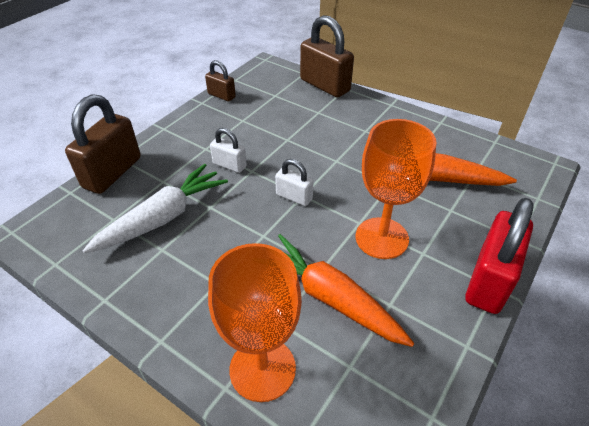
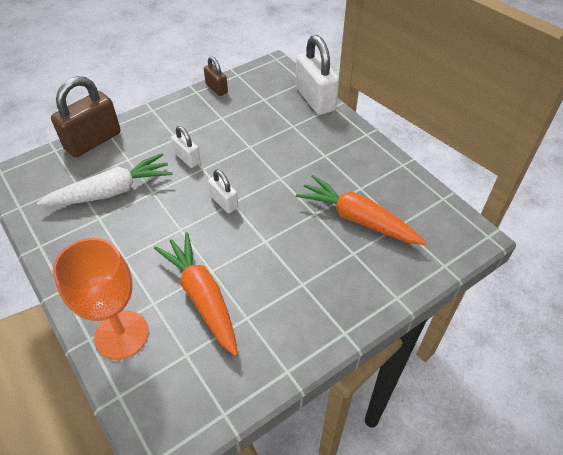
camera: 20 degrees right, 5 degrees up
brown padlock [300,15,354,98] -> white padlock [296,35,339,115]
orange goblet [356,119,436,259] -> none
red padlock [465,198,534,314] -> none

